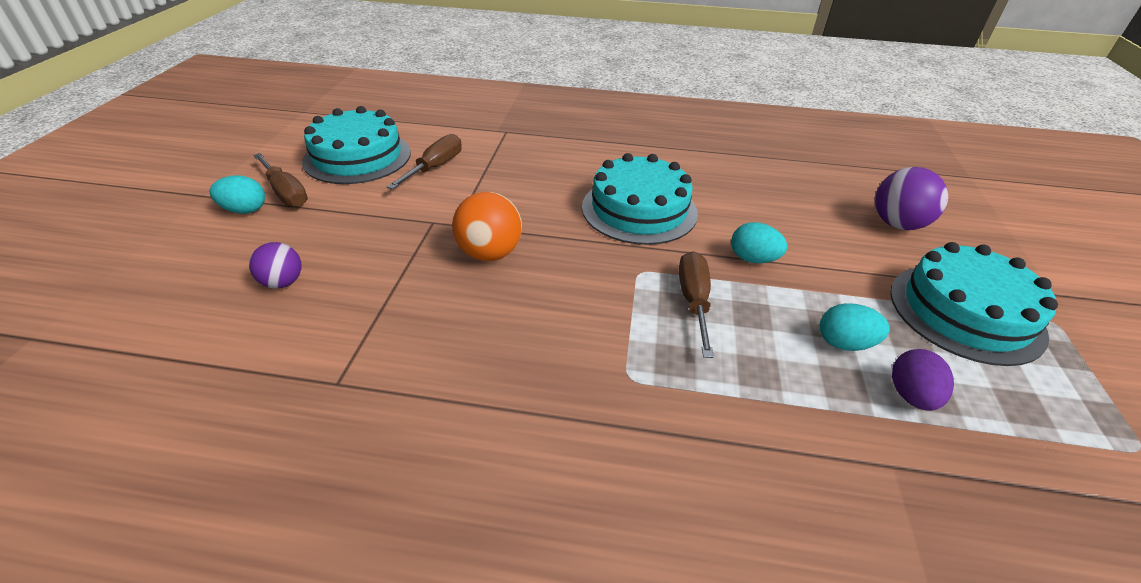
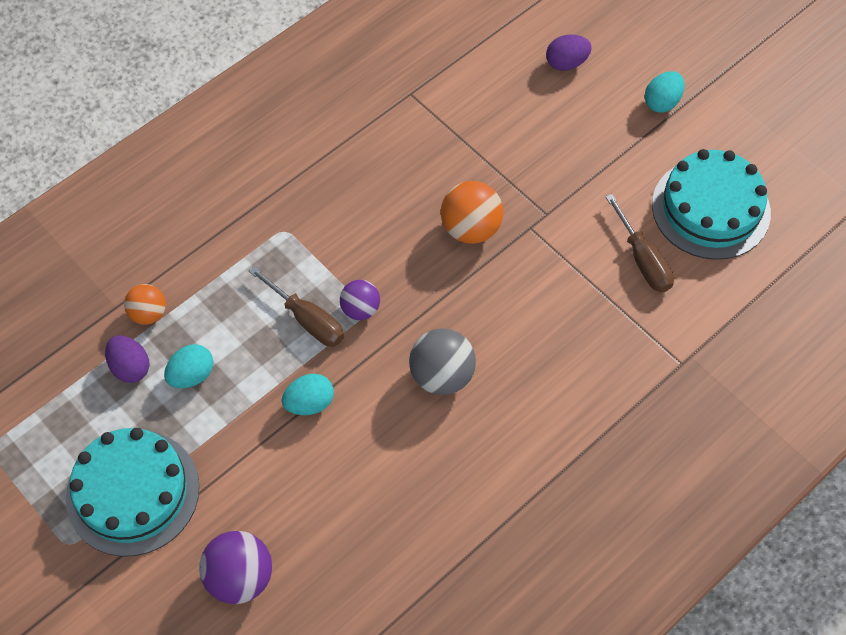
camera: 130 degrees right, 20 degrees up
purple ball [249,242,302,289] -> purple ball moved to [340,280,380,320]
brown screwdriver [253,153,308,207] -> none
turquoise cake [582,153,698,245] -> grey ball [409,328,476,395]
none -> orange ball [124,284,166,325]
none -> purple egg [546,34,592,71]

